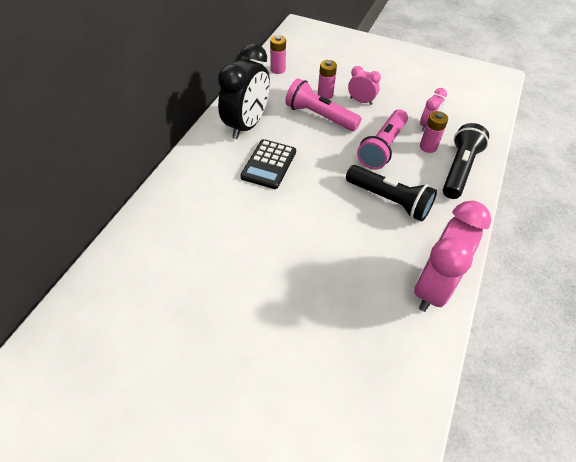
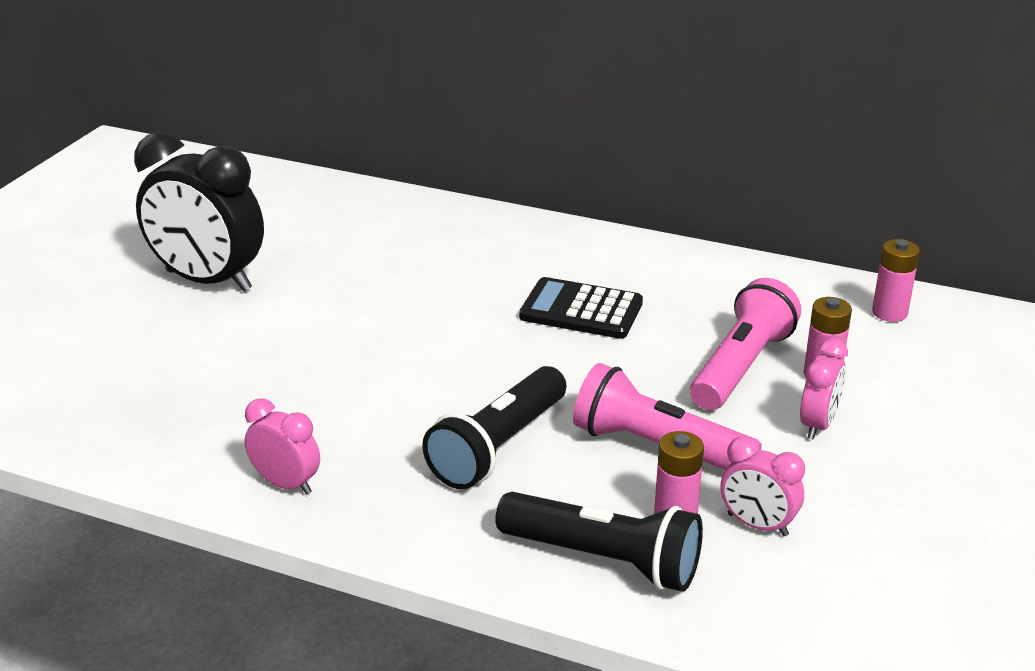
camera: 90 degrees right, 20 degrees down
black clock [218,43,270,139] -> black clock moved to [134,132,264,292]
pink clock [414,201,491,312] -> pink clock [245,398,320,495], size x0.50

